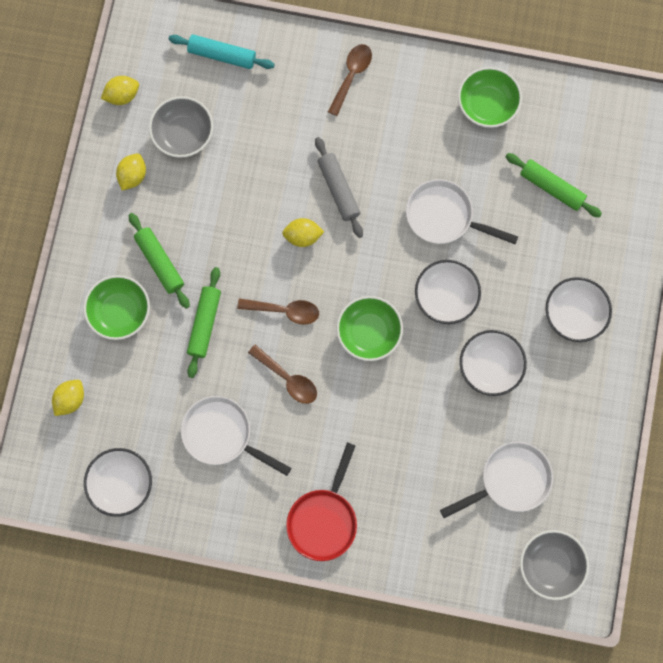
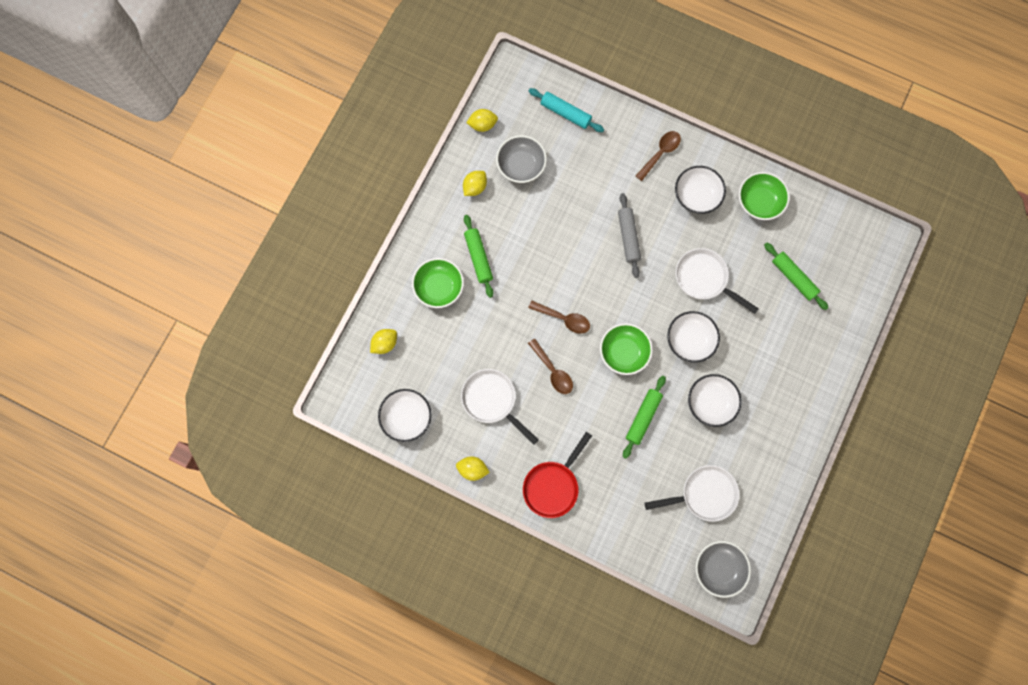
camera: 15 degrees right, 0 degrees up
green rolling pin [187,267,221,378] -> green rolling pin moved to [623,376,666,459]
yellow lemon [282,218,324,247] -> yellow lemon moved to [456,456,490,481]
white bowl [546,277,612,342] -> white bowl moved to [675,166,726,214]

